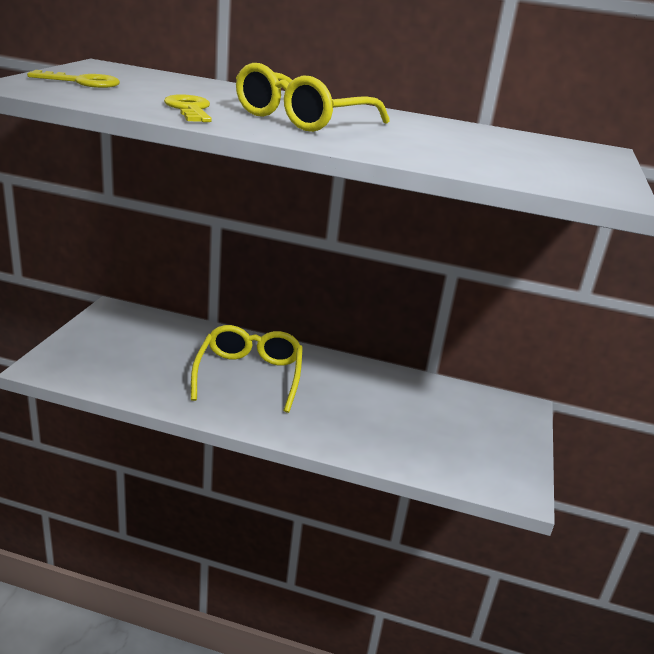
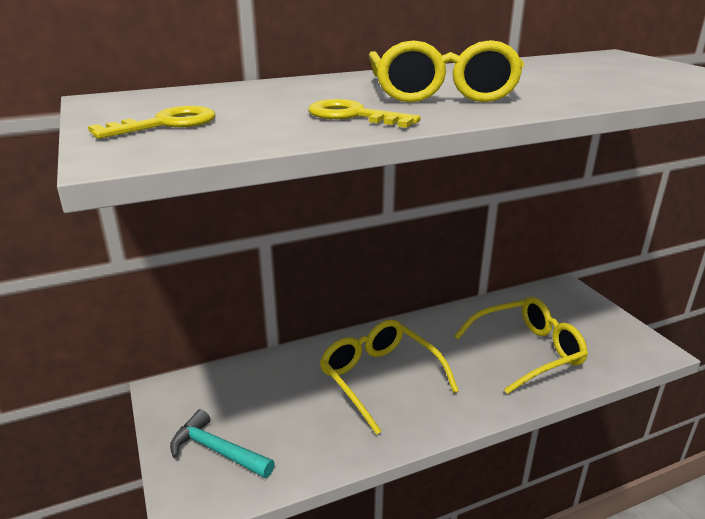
camera: 35 degrees left, 0 degrees up
none -> turquoise hammer [170,409,275,478]
none -> yellow glasses [454,297,588,394]

